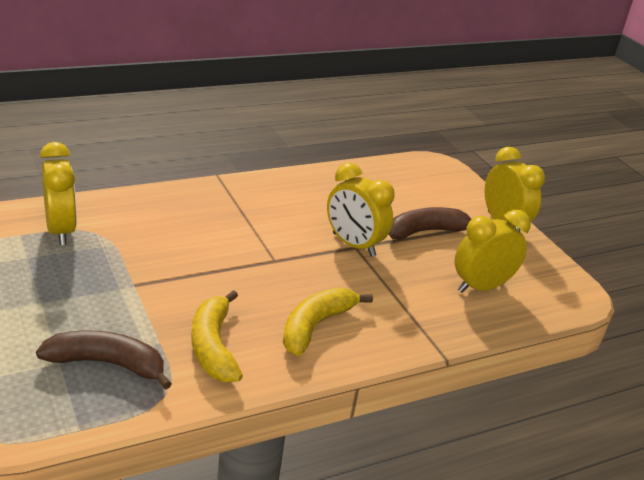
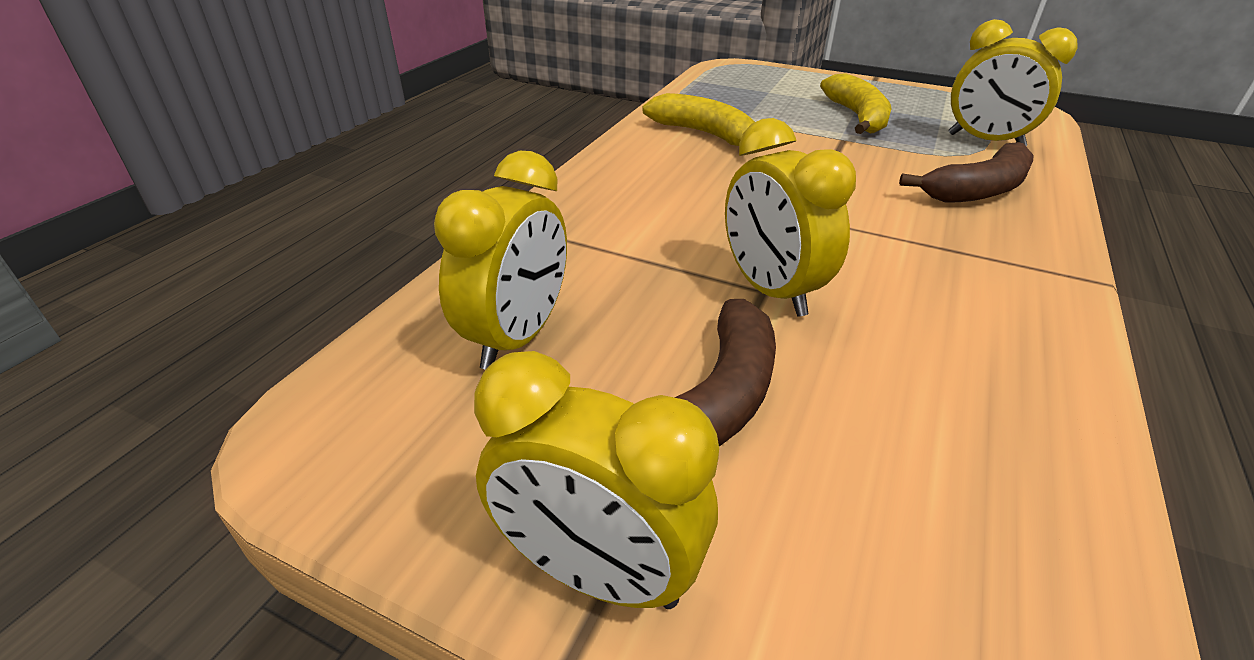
camera: 145 degrees right, 5 degrees up
brown banana [36,330,172,390] -> brown banana moved to [899,142,1033,203]
yellow banana [283,288,373,356] -> yellow banana moved to [820,73,892,134]
yellow clock [327,163,395,257] -> yellow clock turned 120 degrees counterclockwise [725,118,856,317]

